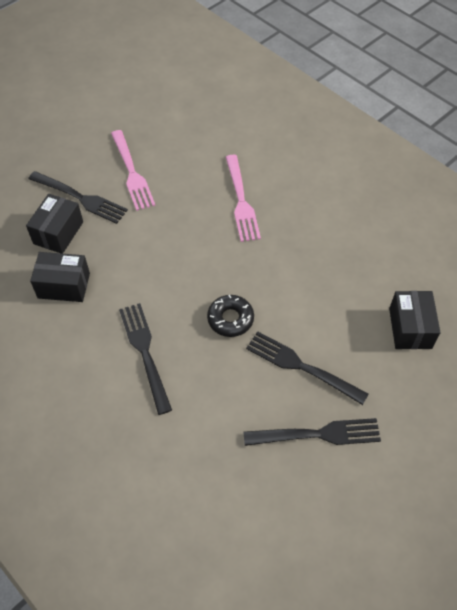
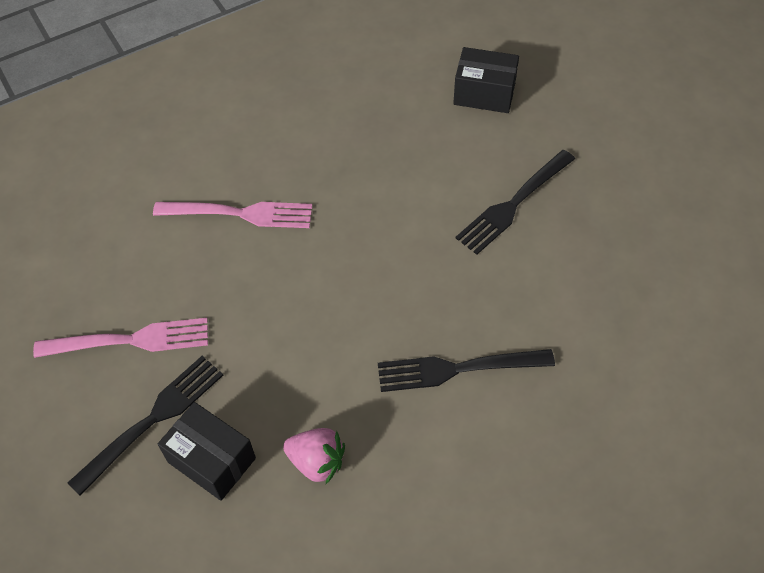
camera: 75 degrees left, 0 degrees up
black box [30,252,90,302] -> pink strawberry [283,428,345,484]
black donut [207,295,254,337] -> none
black fork [243,418,381,446] -> none

